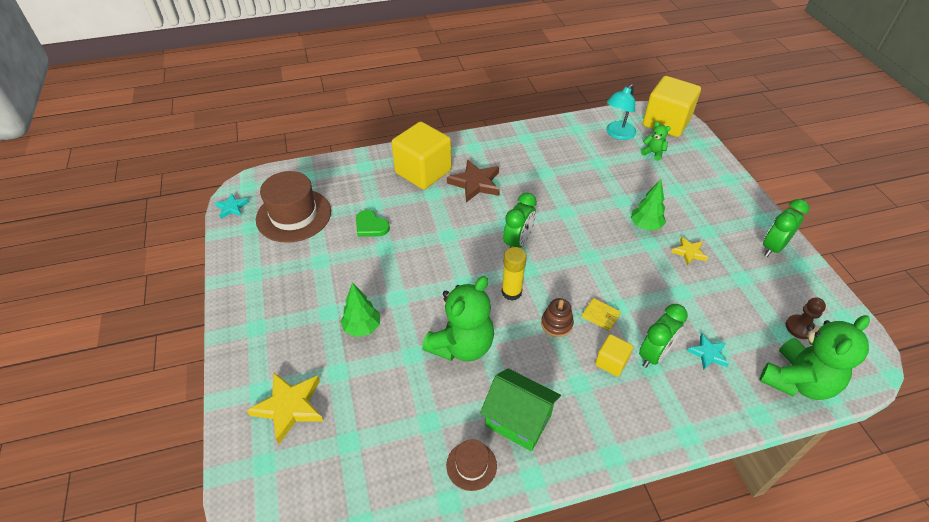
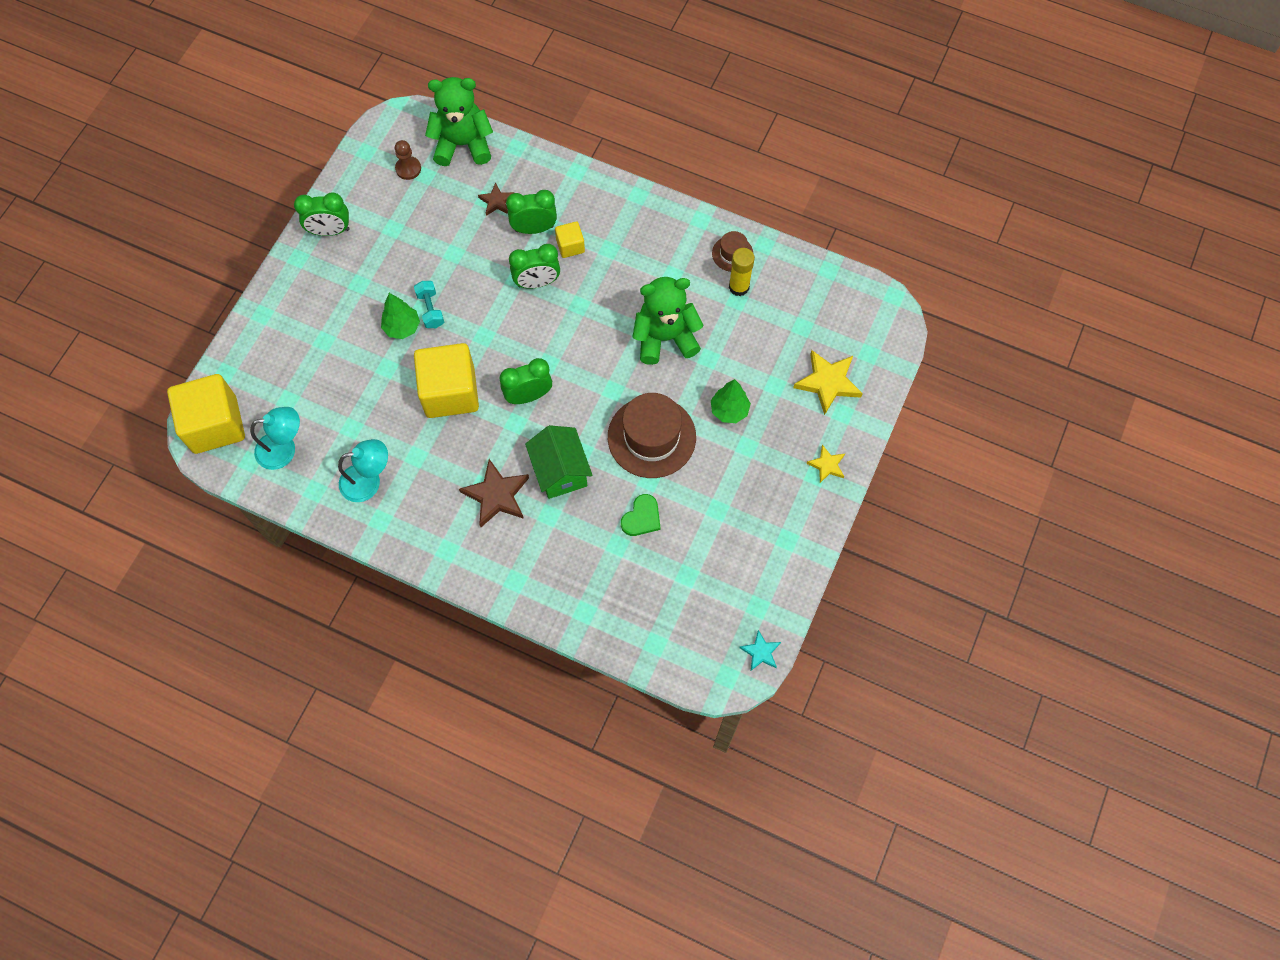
camera: 140 degrees left, 20 degrees up
brown hat [256,171,331,243] -> brown hat moved to [608,393,696,478]
green heart [356,210,390,237] -> green heart turned 45 degrees clockwise [621,494,660,536]
yellow cube [392,122,452,190] -> yellow cube moved to [414,343,479,418]
green house [480,368,561,451] -> green house moved to [525,425,593,499]
yellow glue stick [502,247,527,300] -> yellow glue stick moved to [729,248,755,296]
brown stacking toy [541,298,574,337] -> none
yellow wallet [582,298,621,331] -> green clock [509,244,560,289]
green teddy bear [641,122,671,161] -> none
yellow star [671,236,708,266] -> yellow star moved to [806,445,845,483]
turquoise star [687,334,729,370] -> brown star [478,182,514,216]
none -> turquoise lamp [338,439,388,502]
none -> turquoise dumbbell [414,281,444,328]

